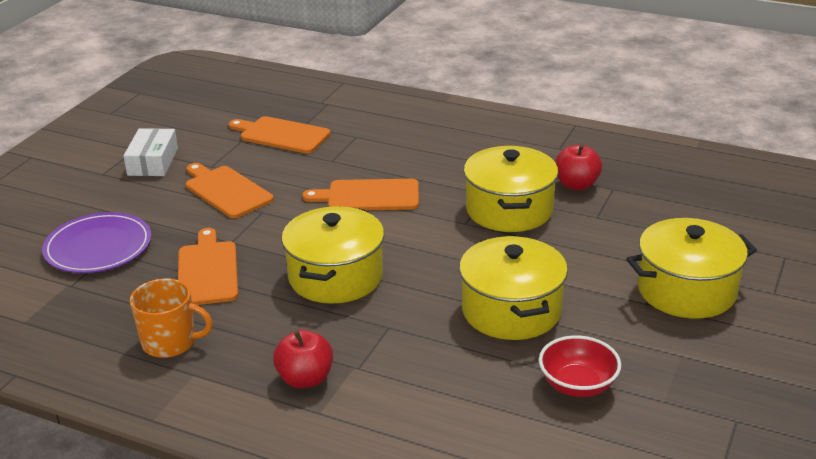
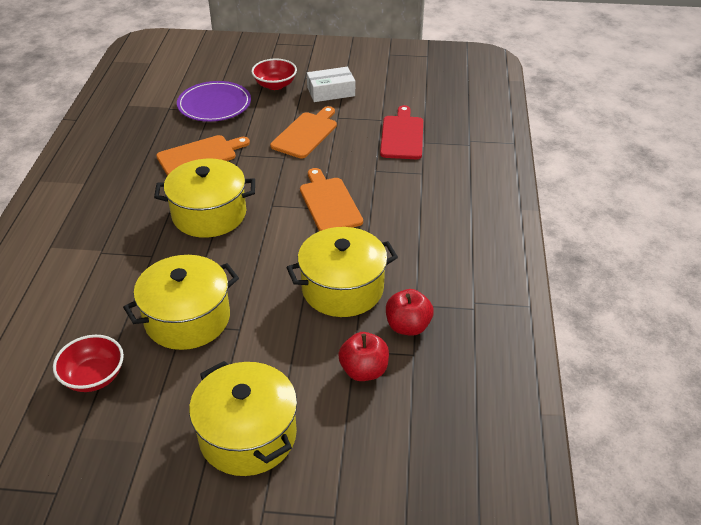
camera: 70 degrees right, 10 degrees up
orange mug [130,278,213,358] -> none
orange cutting board [229,116,331,154] -> red cutting board [380,105,423,159]
red apple [273,330,333,388] -> red apple moved to [338,332,389,381]
none -> red bowl [252,59,297,90]

